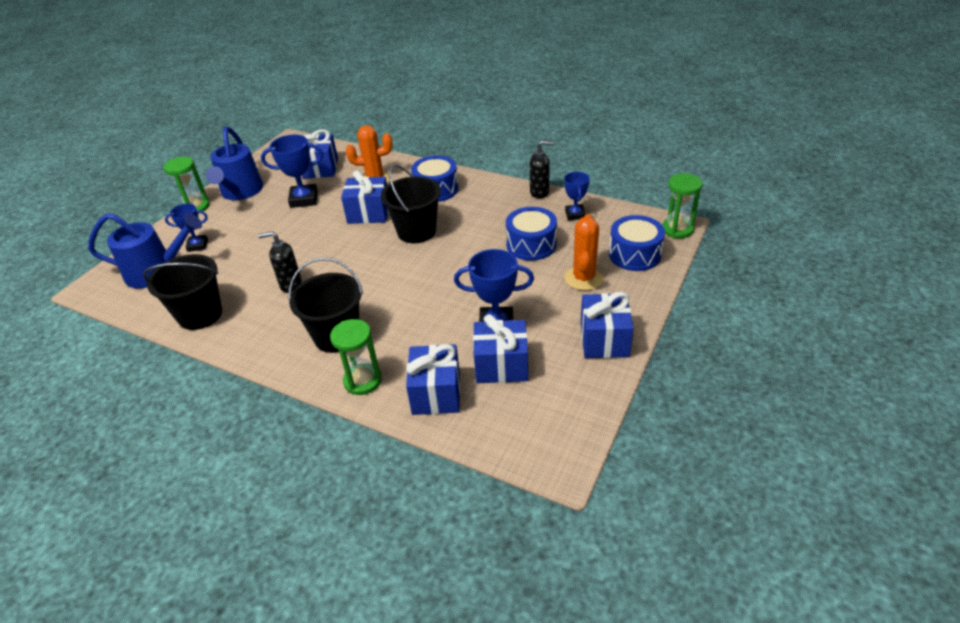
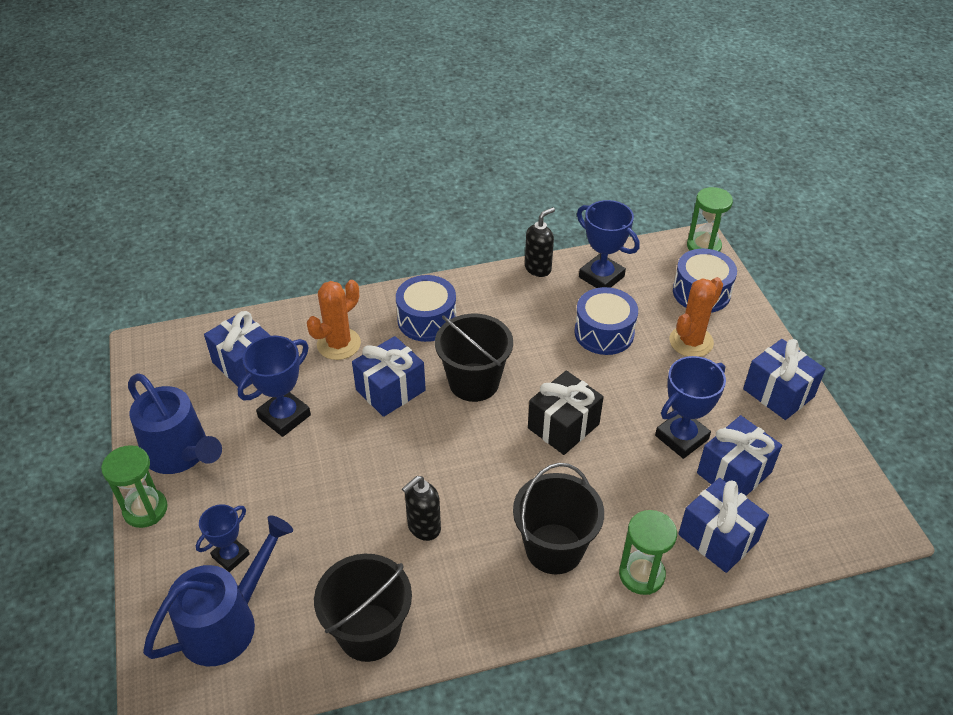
camera: 45 degrees left, 5 degrees up
blue trophy [564,172,590,220] -> blue trophy [577,200,640,288], size x1.58
orange cactus [565,214,604,291] -> orange cactus turned 75 degrees clockwise [669,277,723,357]
none -> black gift [528,371,604,455]

